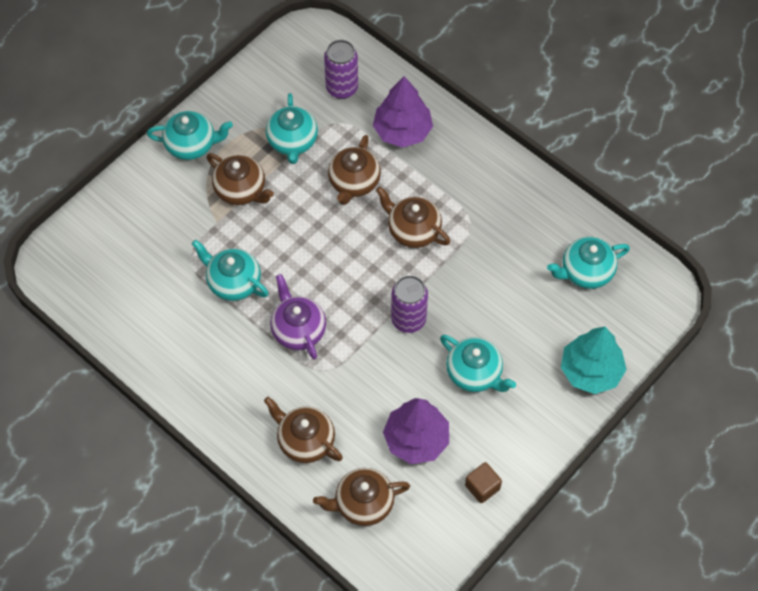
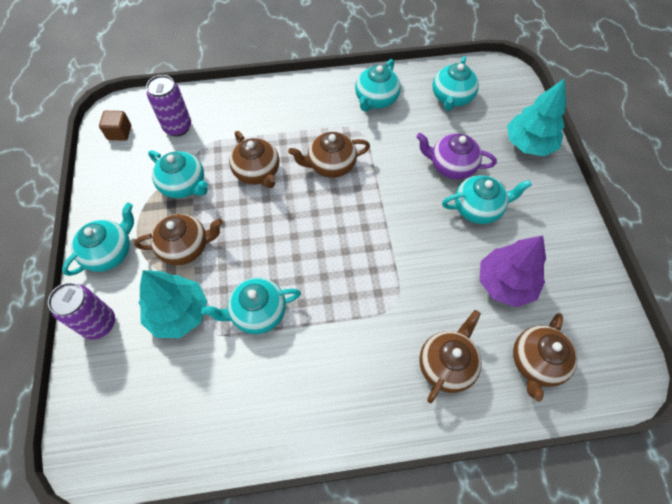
camera: 50 degrees left, 0 degrees up
brown teapot [264,397,343,463] -> brown teapot turned 135 degrees clockwise [419,310,482,403]
purple teapot [270,274,326,360] -> purple teapot moved to [416,133,497,180]
purple tree [373,76,433,148] -> none
purple can [391,275,428,333] -> purple can moved to [48,283,115,340]
brown cube [465,462,502,503] -> brown cube moved to [99,111,131,141]
none -> turquoise tree [139,270,207,338]
none -> turquoise teapot [355,59,401,112]

